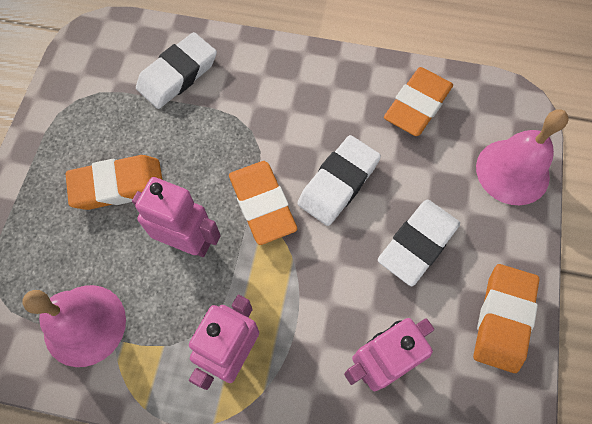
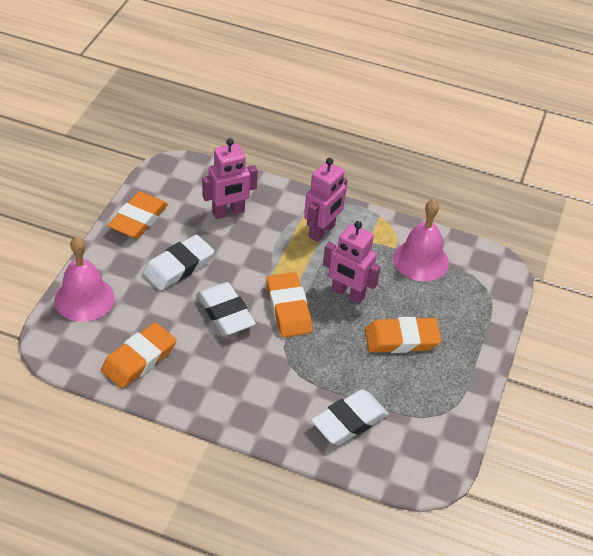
camera: 175 degrees left, 20 degrees down
white eraser [297,135,381,226] -> white eraser turned 75 degrees counterclockwise [197,282,256,336]

